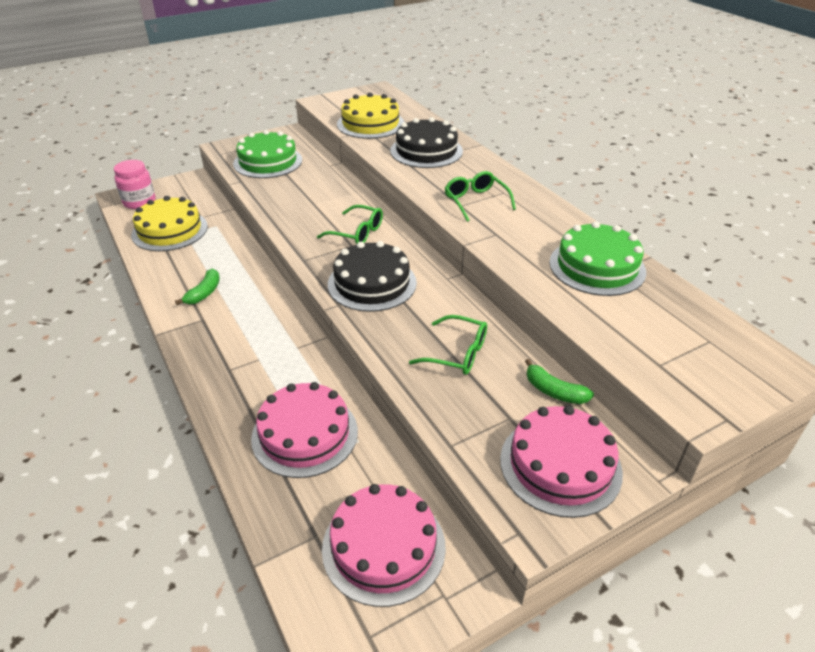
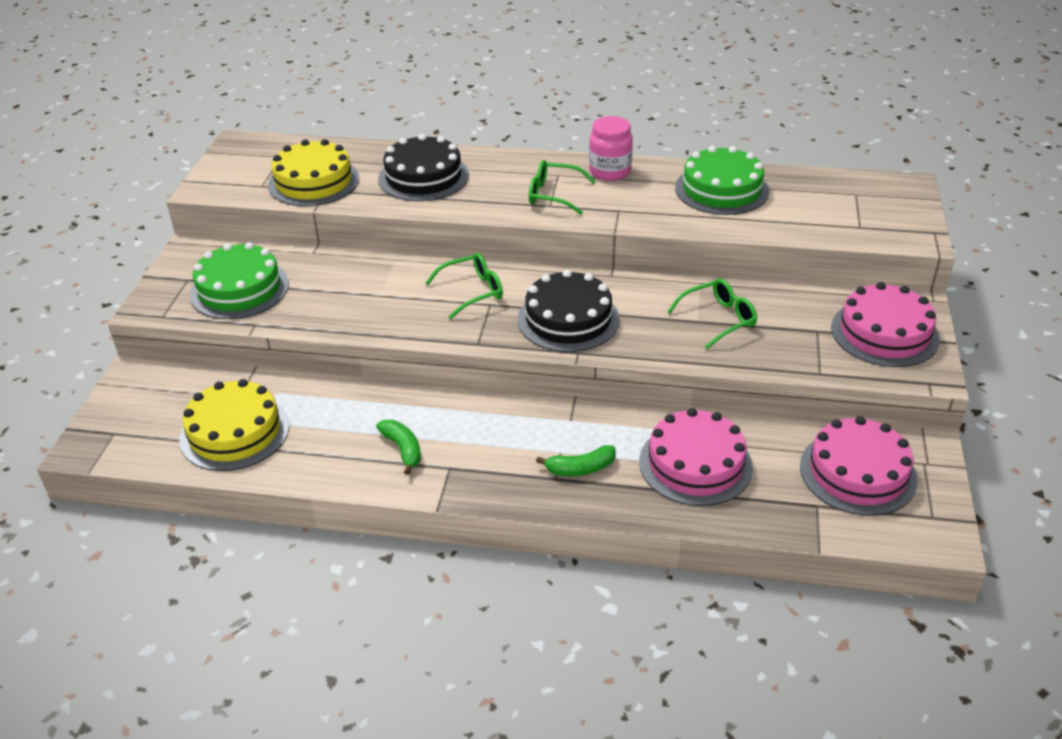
camera: 50 degrees left, 0 degrees up
pink jar [114,160,156,209] -> pink jar moved to [589,116,633,181]
green banana [525,359,594,404] -> green banana moved to [536,445,616,476]

